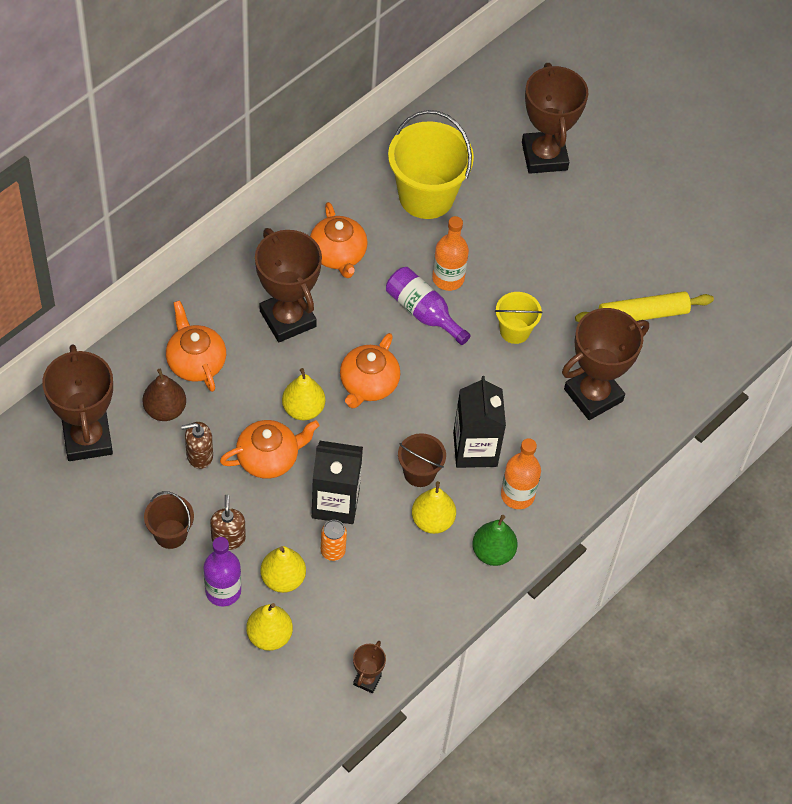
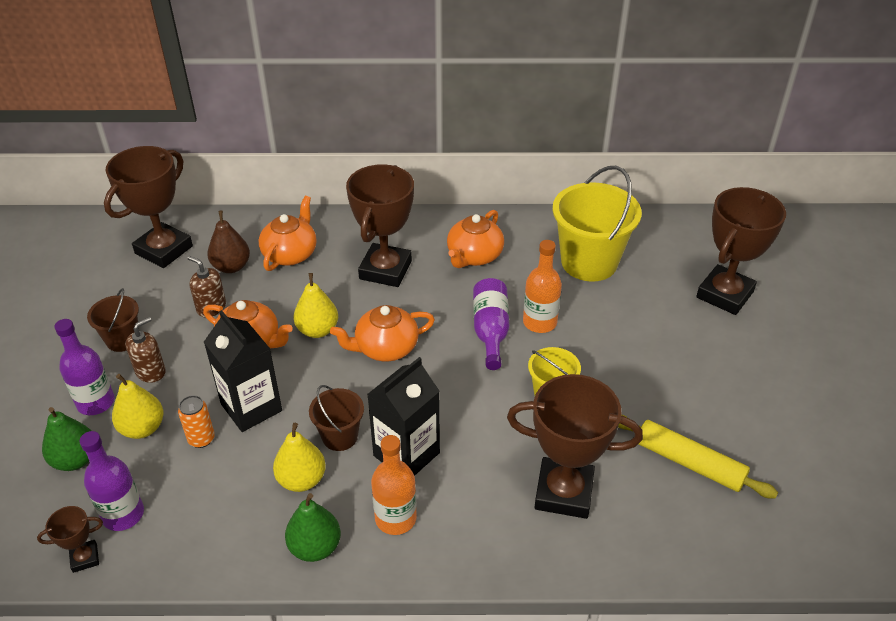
camera: 50 degrees right, 15 degrees down
yellow pear [246,603,293,651] -> green pear [42,407,91,471]
none -> purple bottle [79,431,144,531]

